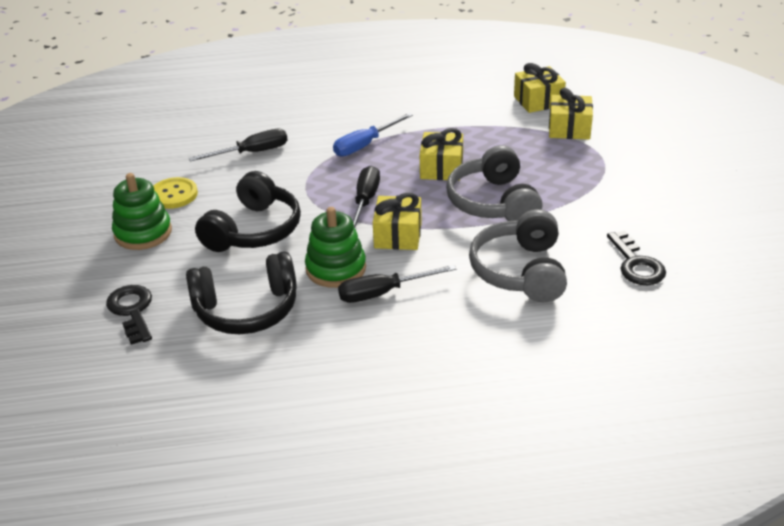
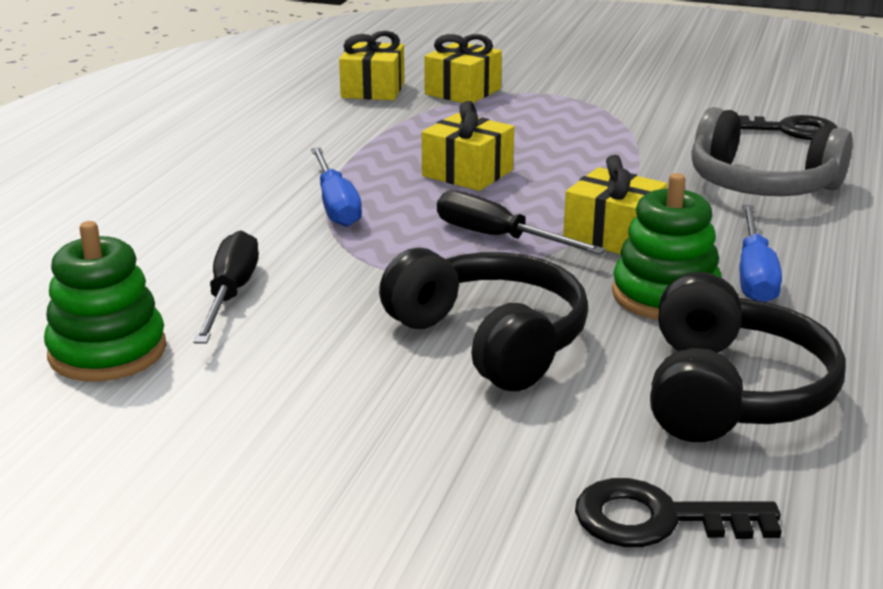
camera: 65 degrees left, 10 degrees down
green stacking toy [112,173,172,250] -> green stacking toy moved to [44,221,166,381]
yellow button [153,177,198,209] -> none
black screwdriver [338,265,456,303] -> blue screwdriver [740,205,782,302]
grey headphones [446,145,543,221] -> none

